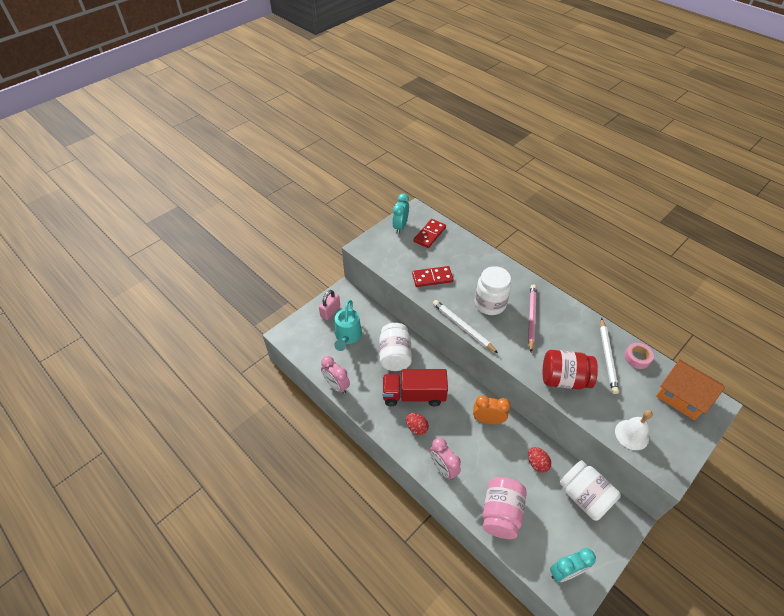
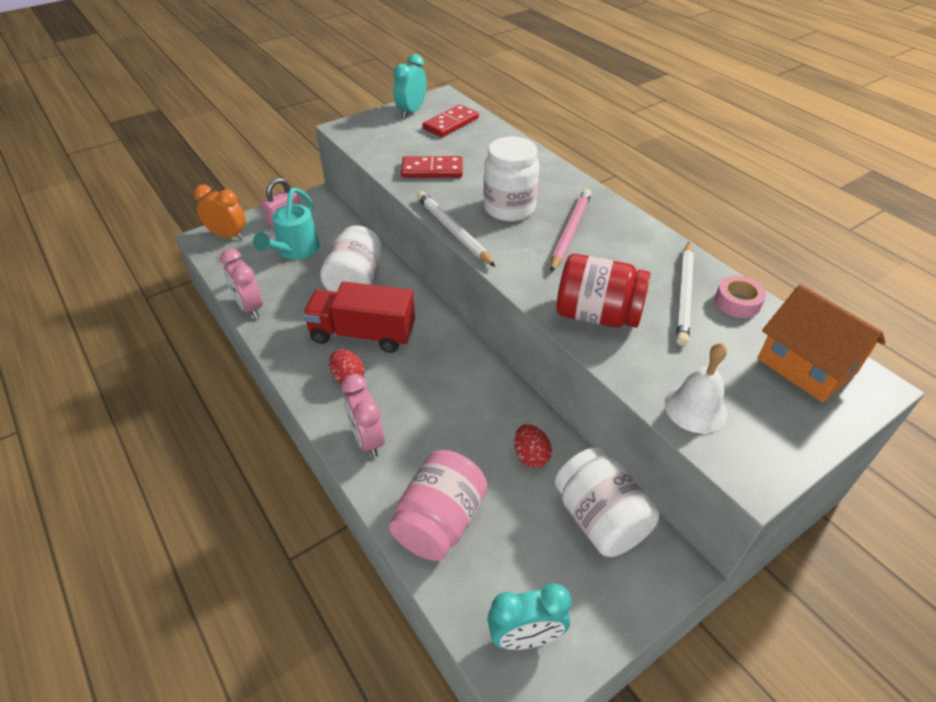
camera: 10 degrees right, 5 degrees down
orange clock [473,395,511,424] -> orange clock moved to [194,184,246,240]

